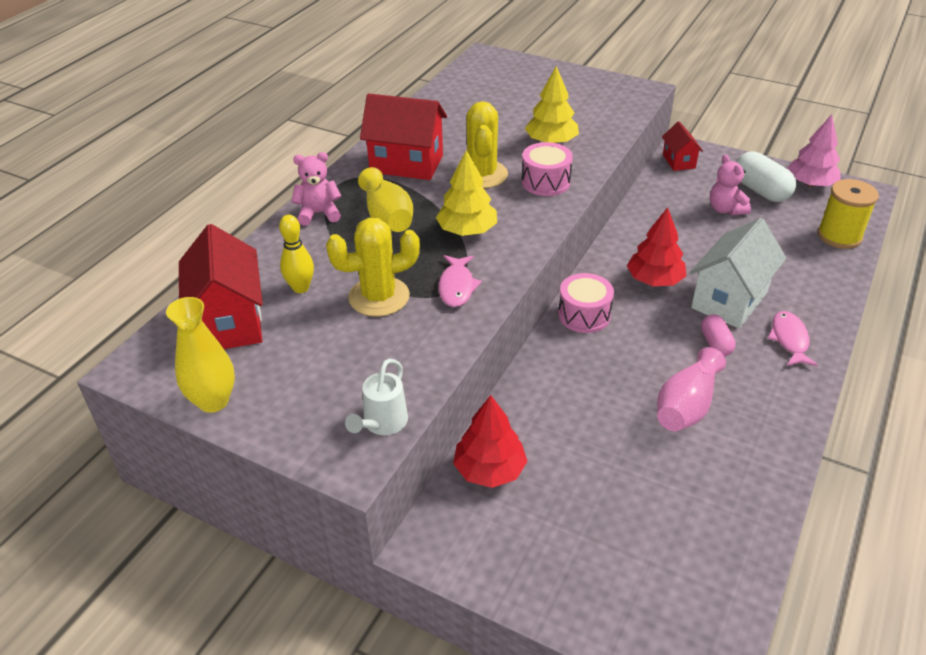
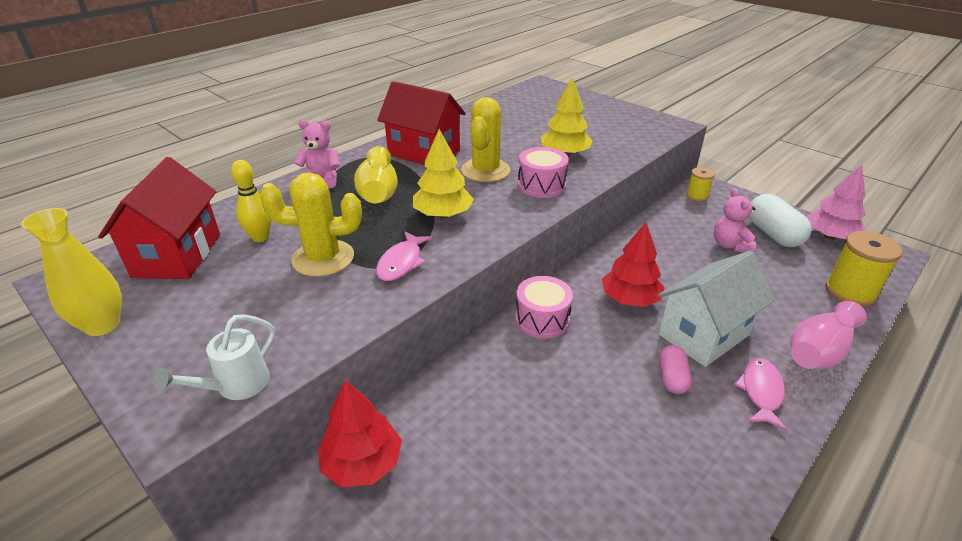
camera: 15 degrees right, 5 degrees down
pink vase [657,347,726,431] -> pink vase moved to [791,301,867,369]
red house [662,122,703,171] -> yellow spool [686,167,715,202]

